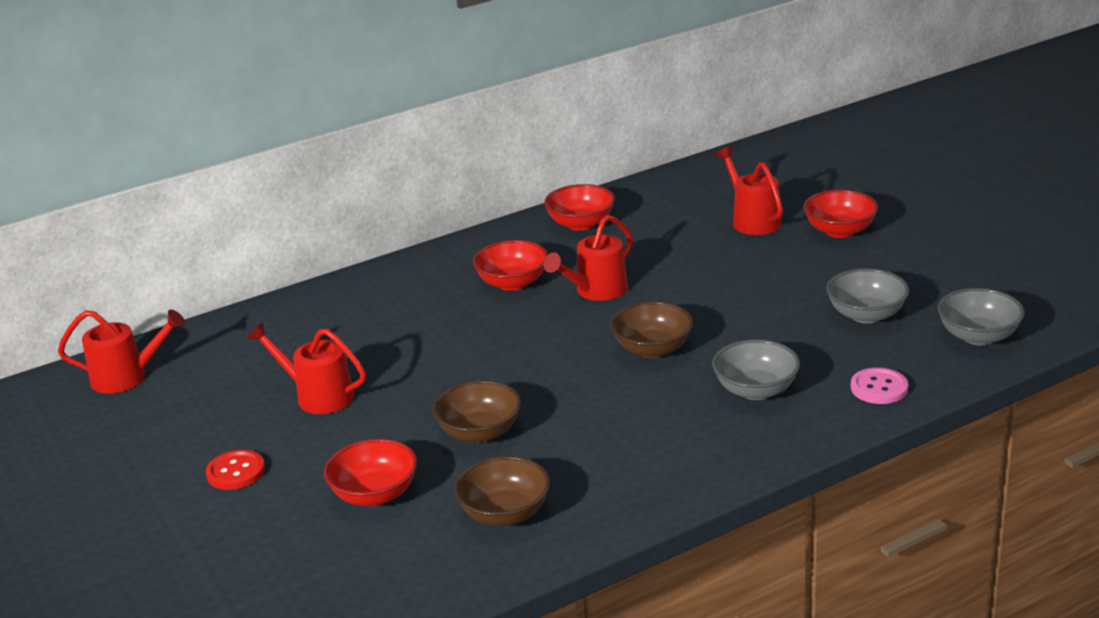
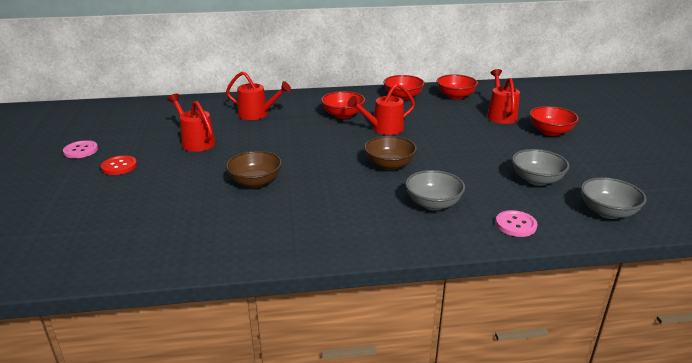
camera: 20 degrees right, 0 degrees up
red watering can [58,310,185,394] -> red watering can moved to [226,71,291,120]
red bowl [324,439,417,506] -> red bowl moved to [437,74,478,100]
brown bowl [454,456,550,526] -> none
none -> pink button [63,140,98,158]

